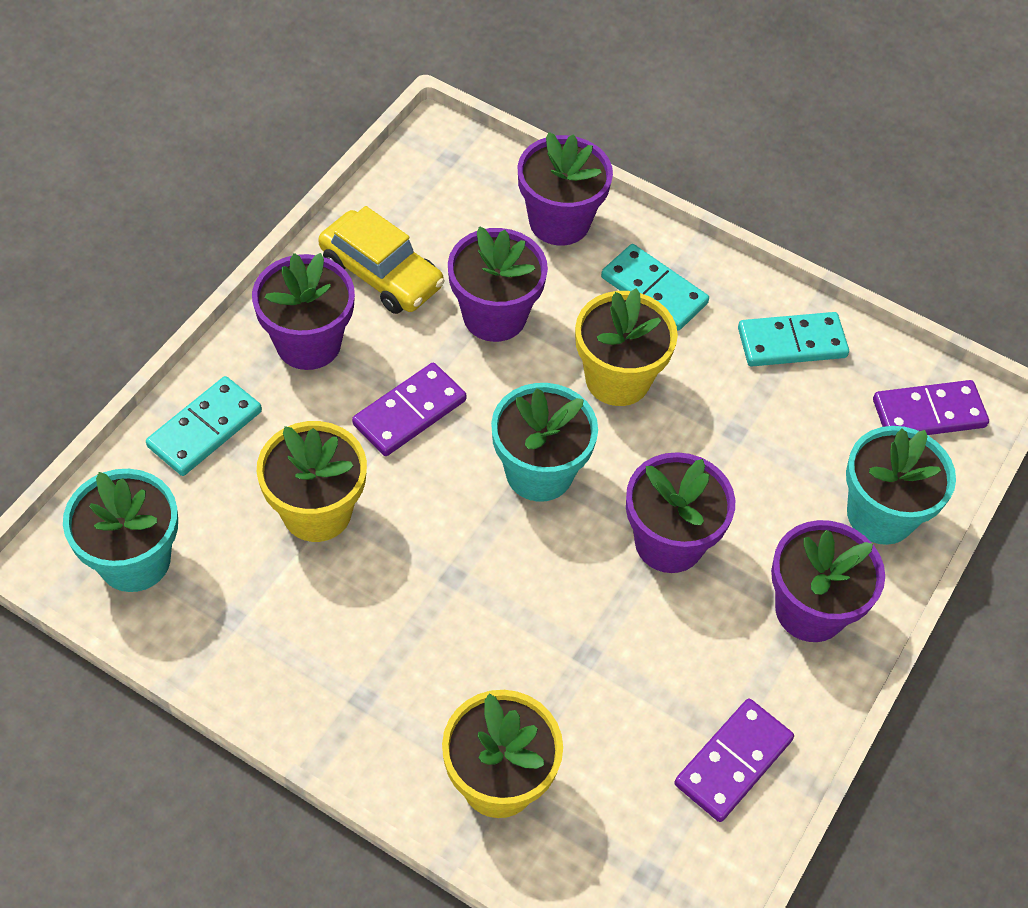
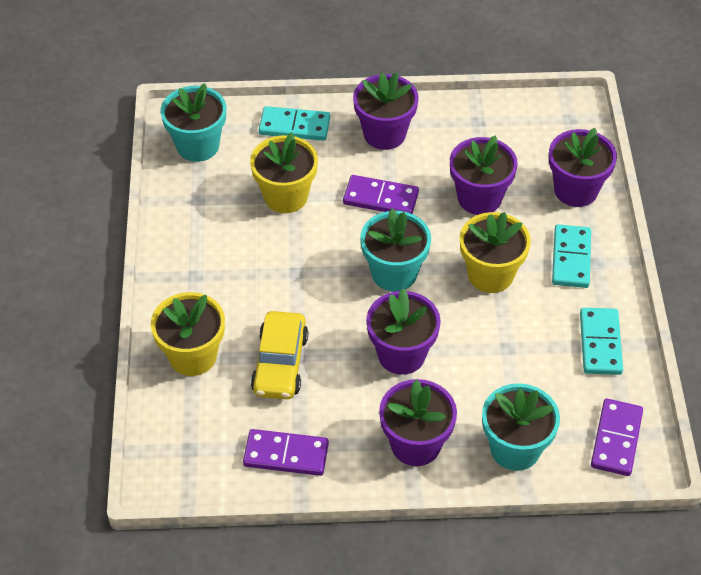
camera: 60 degrees right, 5 degrees down
yellow car [318,206,445,314] -> yellow car moved to [251,311,308,399]
turquoise domino [738,312,849,367] -> turquoise domino turned 45 degrees clockwise [580,308,623,375]
purple domino [873,380,989,435] -> purple domino turned 60 degrees clockwise [591,399,643,476]

